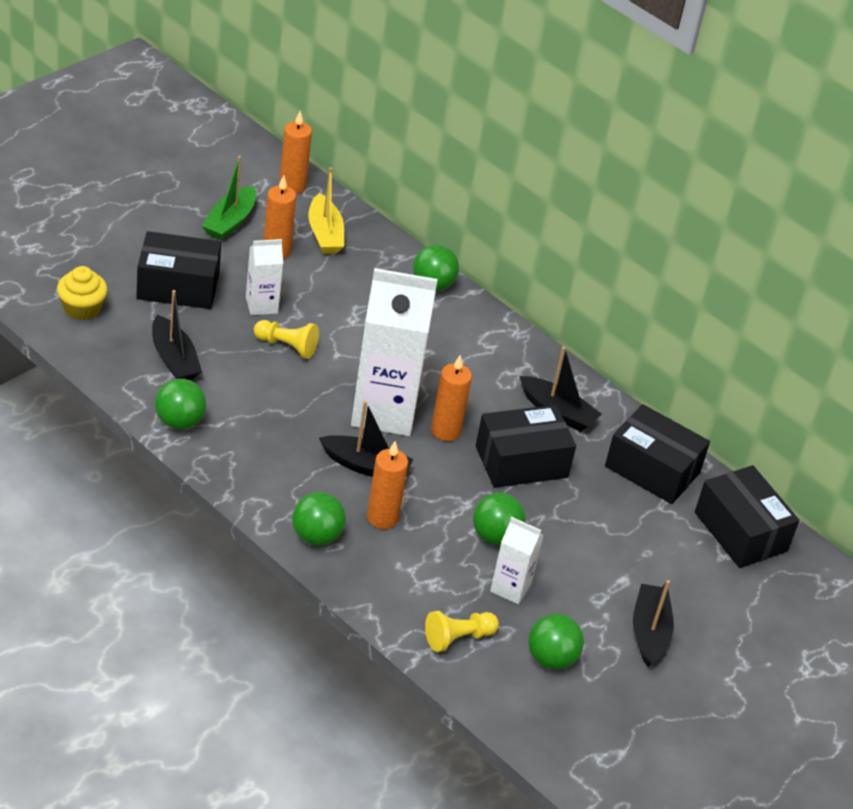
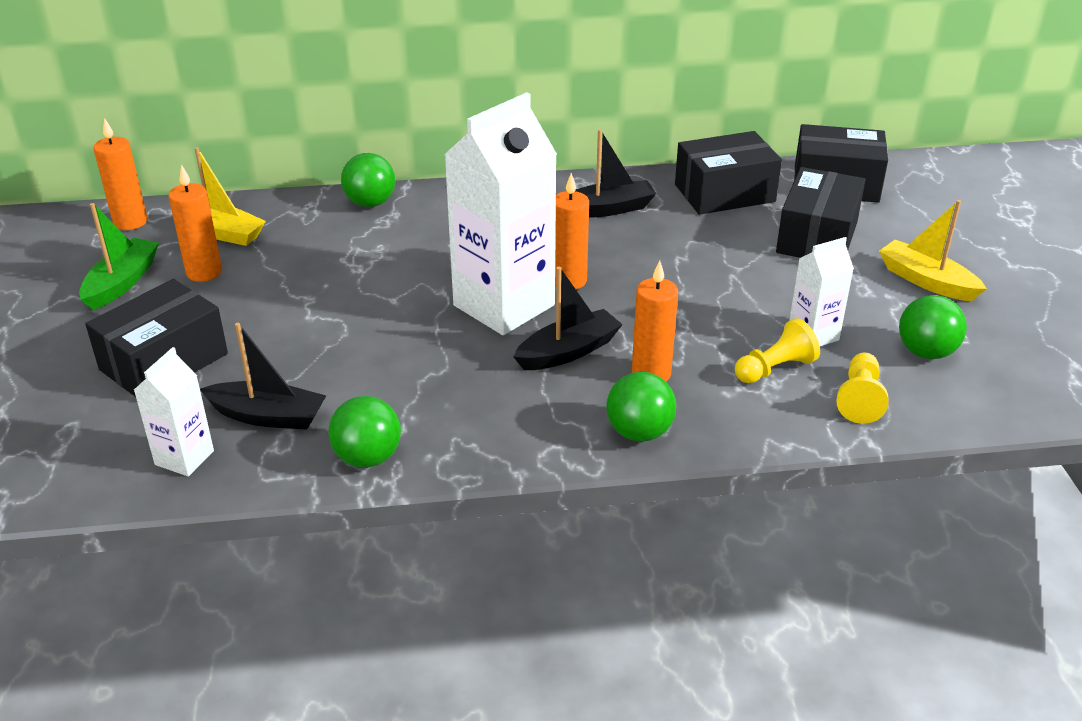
camera: 45 degrees left, 5 degrees down
yellow cupcake [57,266,108,321] -> none
green boat [202,156,256,240] -> green boat turned 135 degrees counterclockwise [79,203,159,310]
white carton [246,239,283,315] -> white carton moved to [134,347,214,477]
yellow pawn [254,320,319,359] -> yellow pawn moved to [735,318,820,383]
green ball [473,493,526,545] -> none
black box [476,405,576,488] -> black box moved to [776,167,866,258]
black boat [633,580,674,667] -> yellow boat [879,200,987,301]

